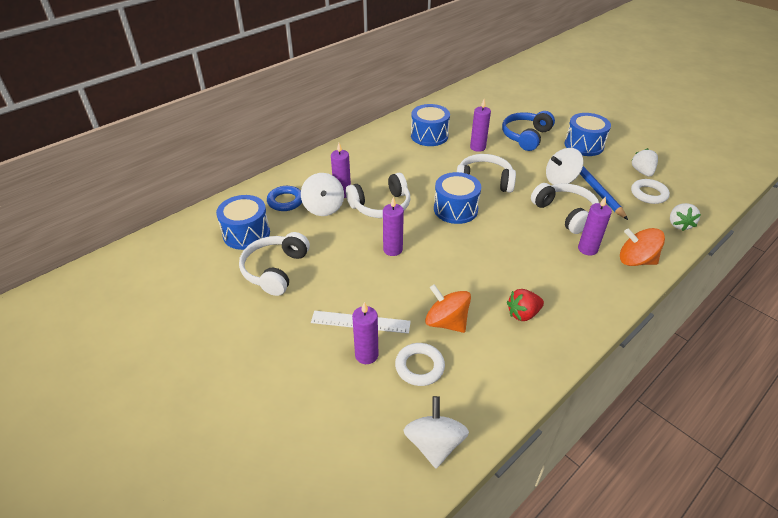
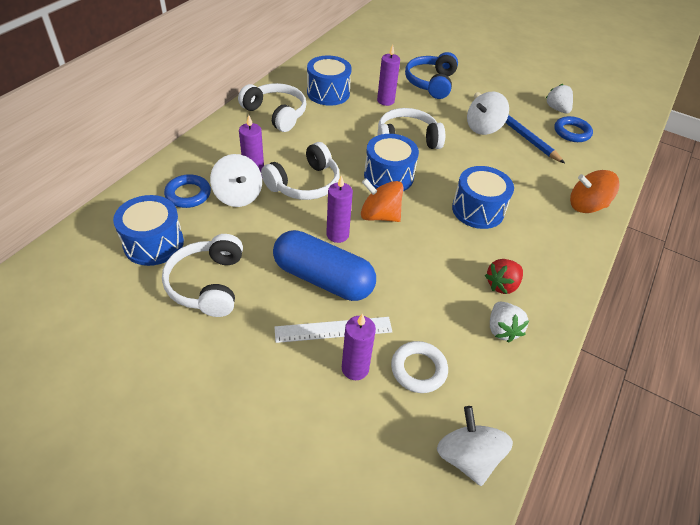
camera: 20 degrees left, 5 degrees up
orange spinning top [425,284,471,333] -> orange spinning top moved to [361,178,403,222]
white headphones [531,183,599,234] -> white headphones moved to [238,83,307,132]
blue drum [565,113,611,156] -> blue drum moved to [452,166,514,229]
purple candle [578,196,612,256] -> none
white ring [631,179,670,204] -> blue ring [554,116,593,142]
white strawberry [670,203,701,231] -> white strawberry moved to [490,302,529,343]
none -> blue capsule [273,230,376,301]

